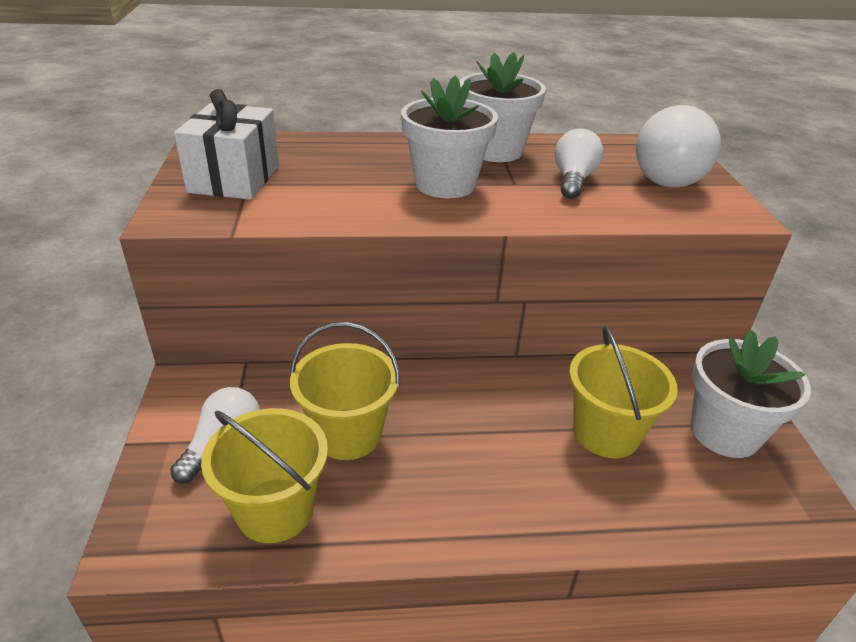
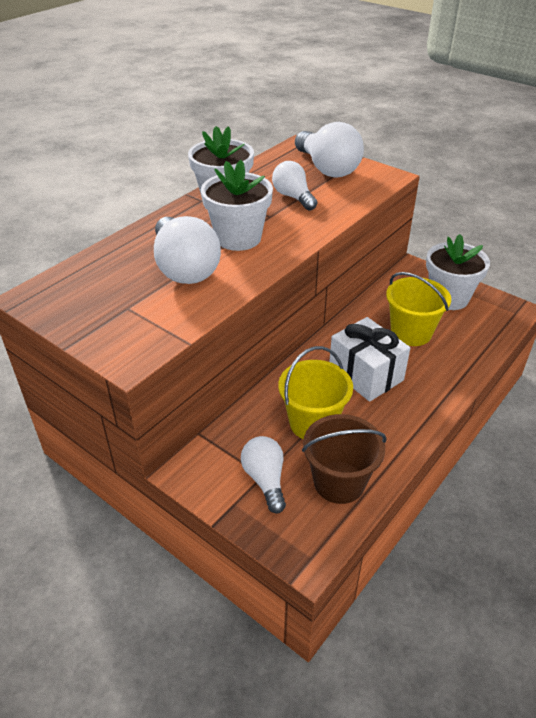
camera: 45 degrees left, 5 degrees up
white gift [174,89,279,200] -> white gift moved to [329,317,410,402]
yellow bucket [201,408,328,543] -> brown bucket [302,414,387,504]
none -> white light bulb [154,216,221,284]

